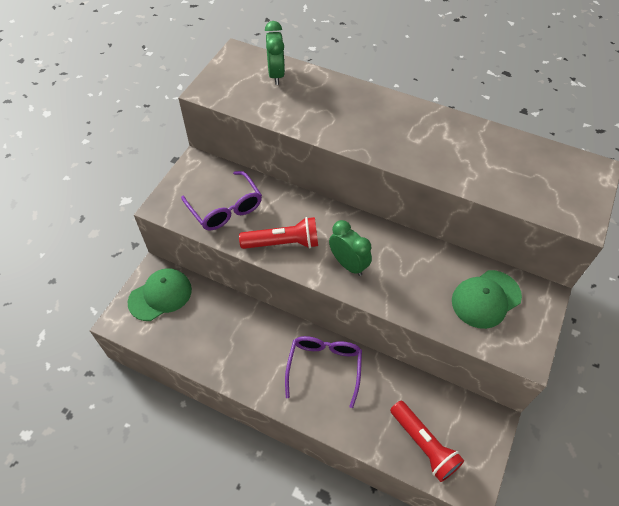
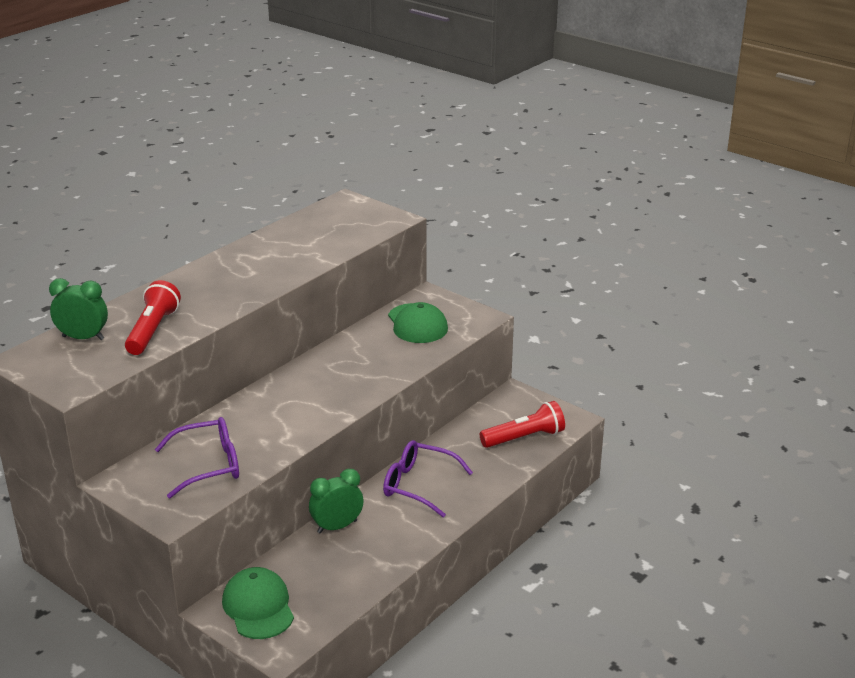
camera: 75 degrees left, 25 degrees down
red flashlight [239,217,318,249] -> red flashlight moved to [125,280,181,355]
green clock [329,220,372,276] -> green clock moved to [309,469,364,534]

